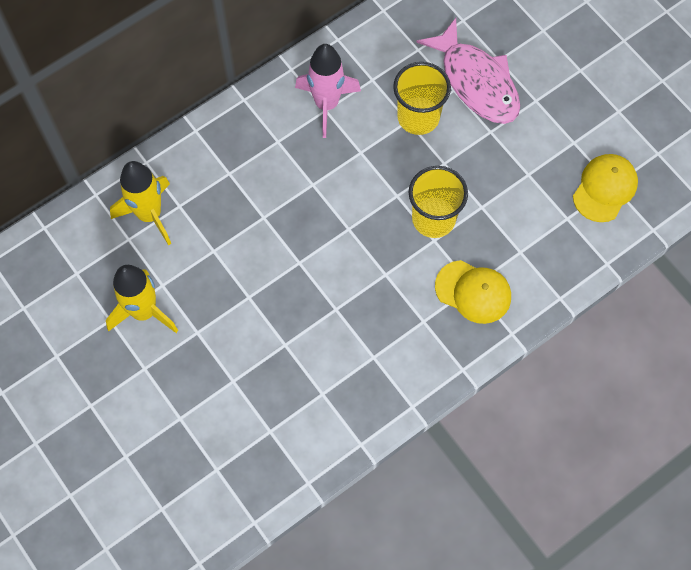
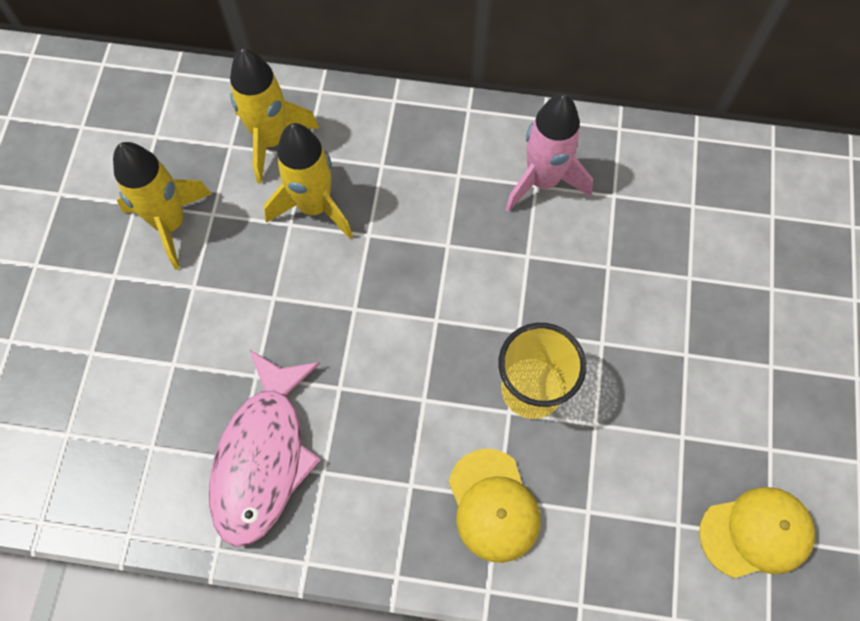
camera: 45 degrees right, 0 degrees up
yellow cup [393,62,451,135] -> none
pink fish [416,18,520,124] -> pink fish moved to [209,349,321,547]
none -> yellow rocket [264,123,353,239]

